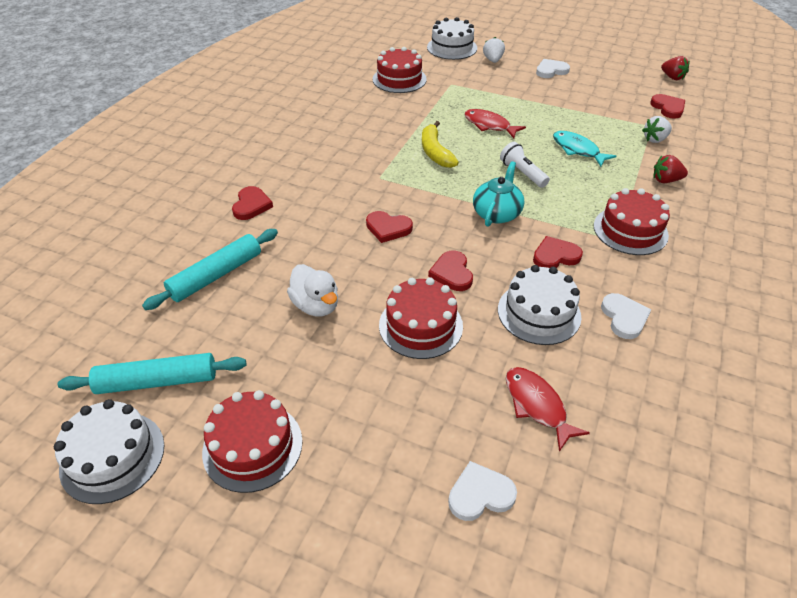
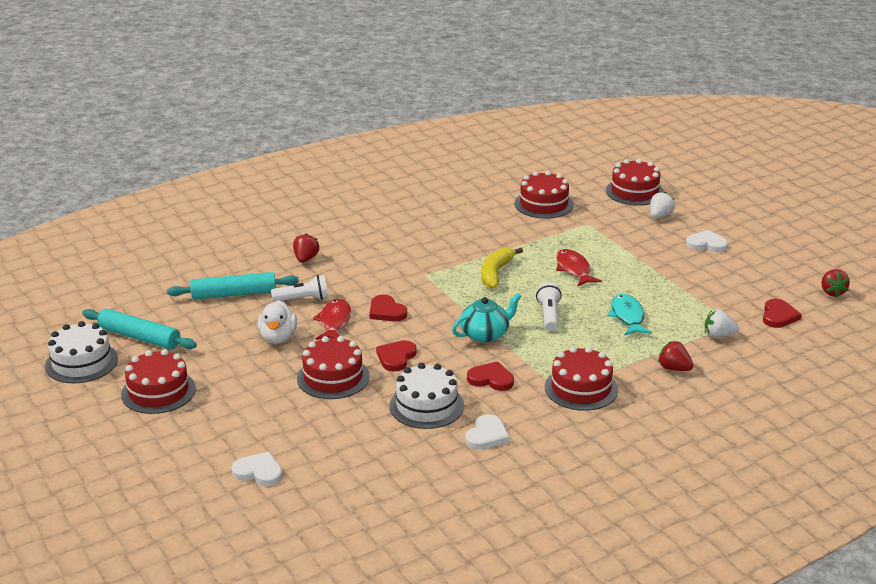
camera: 35 degrees right, 15 degrees down
red heart [232,186,273,220] -> red strawberry [293,233,319,263]
white cake [427,17,477,60] -> red cake [606,159,664,206]
red fish [506,367,590,452] -> red fish moved to [313,299,351,340]
none -> white flashlight [271,275,328,302]

